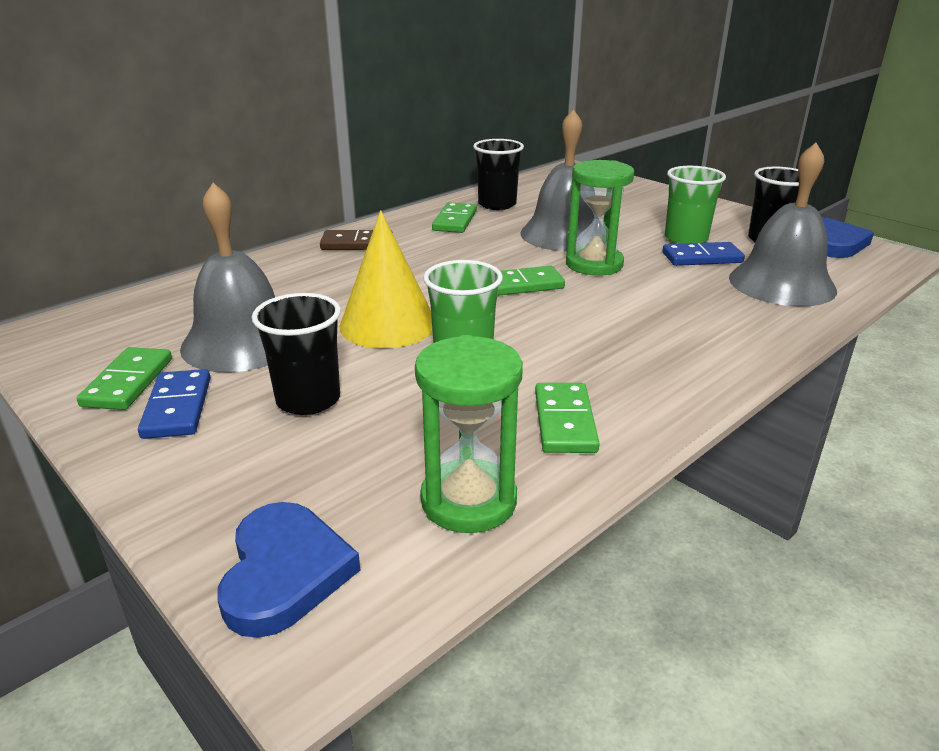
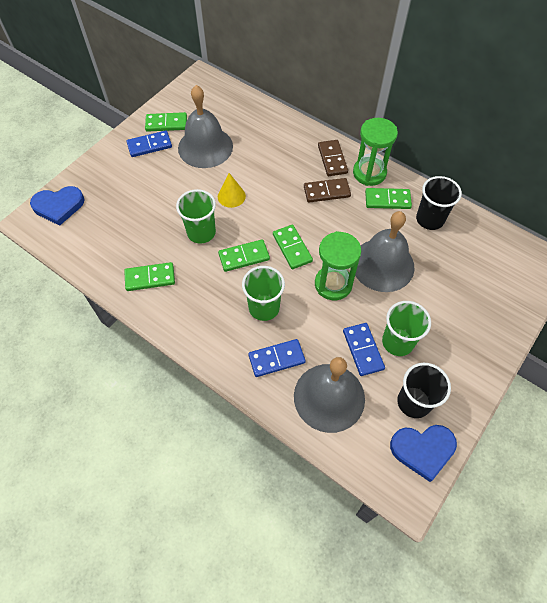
camera: 80 degrees right, 30 degrees up
black cup [252,293,341,415] -> none
yellow cone [340,210,433,348] -> yellow cone [218,173,246,208], size x0.57
green hourglass [415,335,523,533] -> green hourglass moved to [353,118,398,186]
none -> green domino [218,239,270,272]
none -> green cup [242,266,285,321]
none -> blue domino [248,339,306,377]
none -> brown domino [304,178,351,203]

